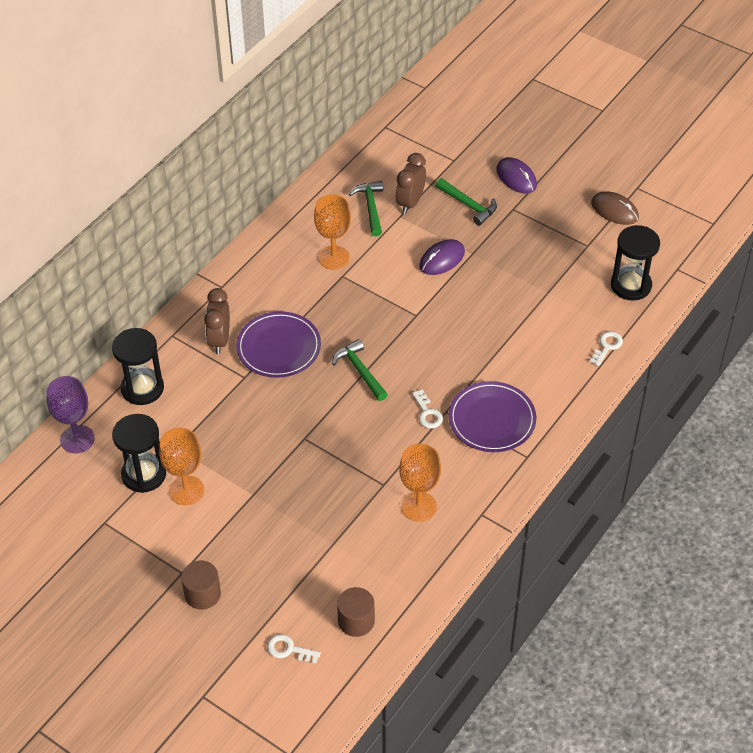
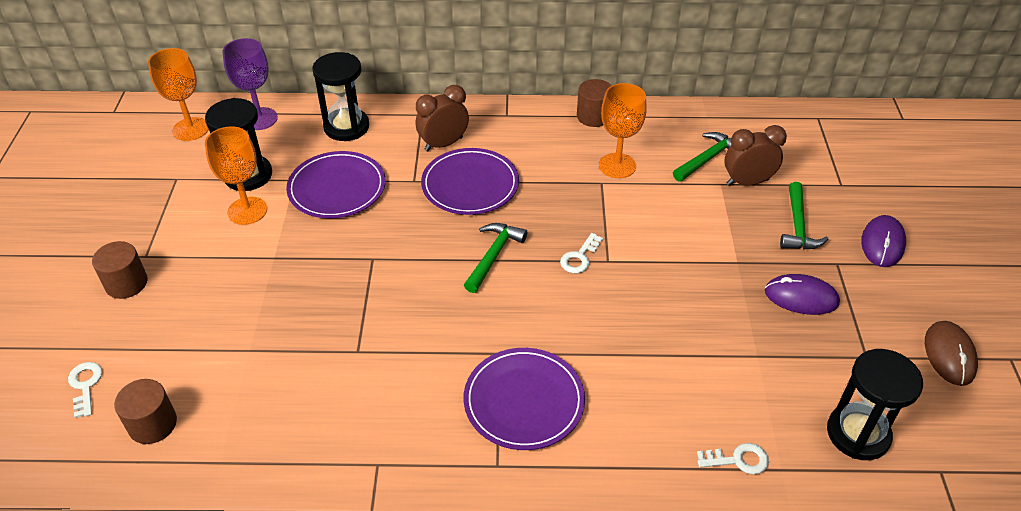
camera: 55 degrees right, 5 degrees down
orange goblet [399,444,441,522] -> orange goblet moved to [148,48,209,141]
white key [412,389,443,428] -> white key moved to [560,233,603,273]
purple mouse [419,239,465,275] -> purple mouse moved to [765,274,840,315]
none -> purple plate [286,151,386,218]
none -> brown cylinder [577,79,612,127]

